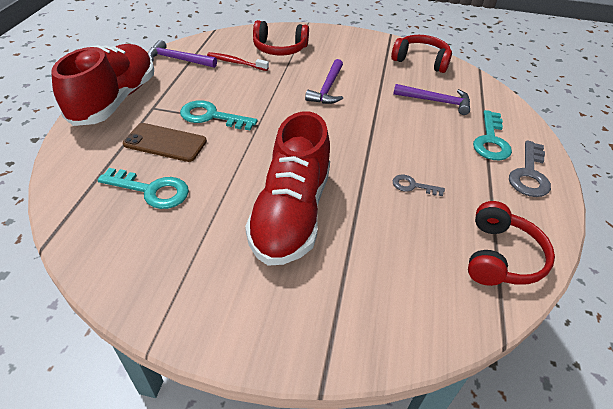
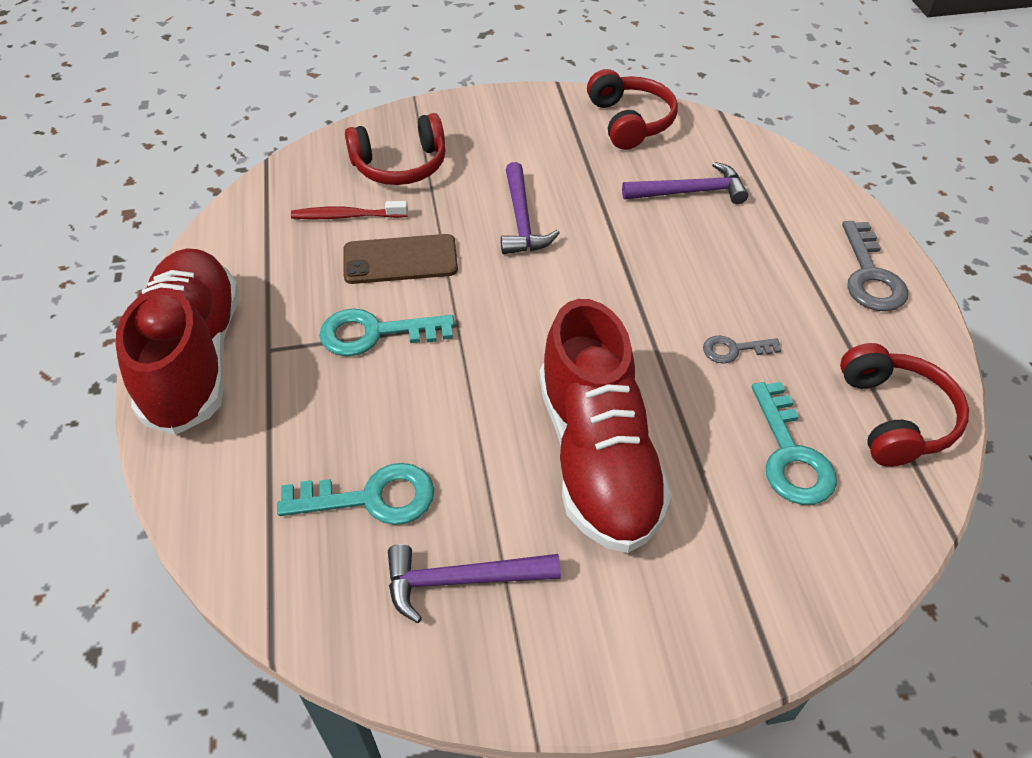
camera: 20 degrees left, 5 degrees up
brown phone [123,123,207,162] -> brown phone moved to [343,234,458,284]
purple hammer [148,40,217,68] -> purple hammer moved to [388,544,561,623]
red headphones [391,35,452,73] -> red headphones turned 75 degrees clockwise [587,69,678,150]
turquoise key [473,110,512,160] -> turquoise key moved to [752,382,837,505]

